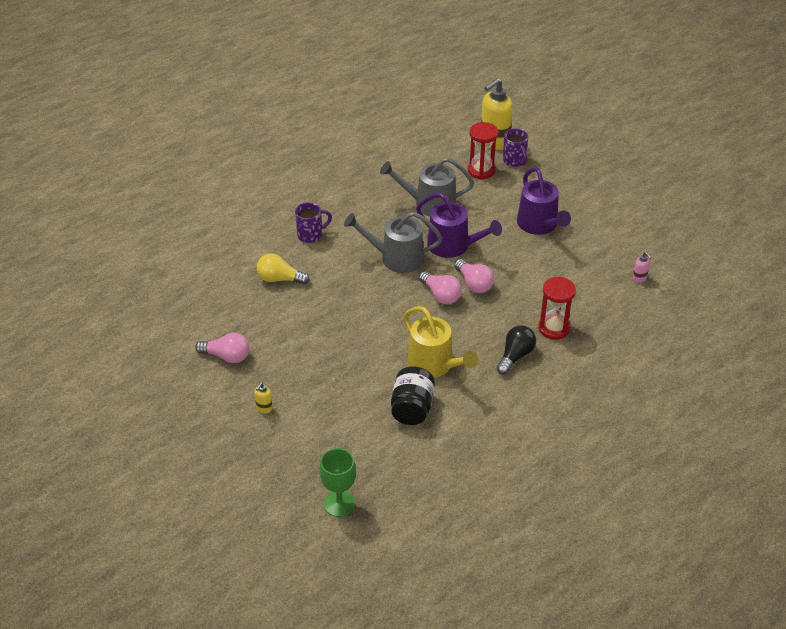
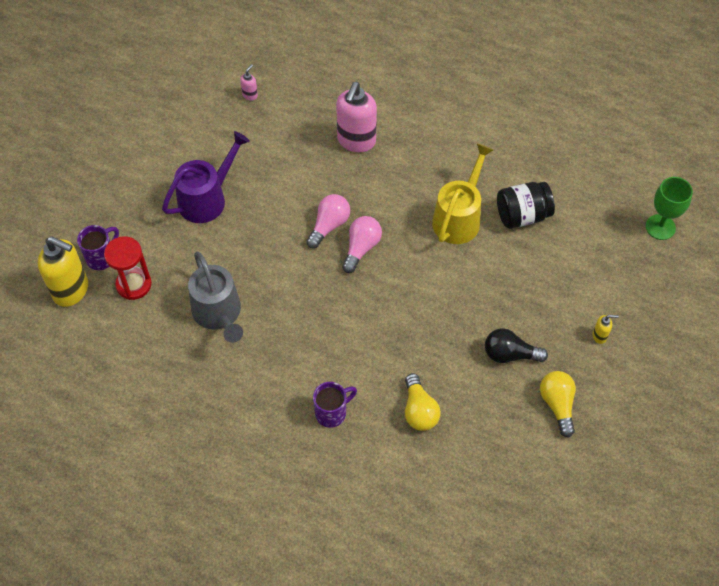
camera: 115 degrees left, 15 degrees up
pink light bulb [195,333,249,363] -> yellow light bulb [540,371,576,437]
purple mug [295,202,332,243] -> purple mug turned 105 degrees clockwise [313,382,357,428]
grey watering can [344,212,442,273] -> none
purple watering can [416,193,502,258] -> none
black light bulb [496,325,536,374] -> black light bulb moved to [485,328,548,363]
red hourglass [538,277,576,340] -> pink soap dispenser [336,82,377,152]

